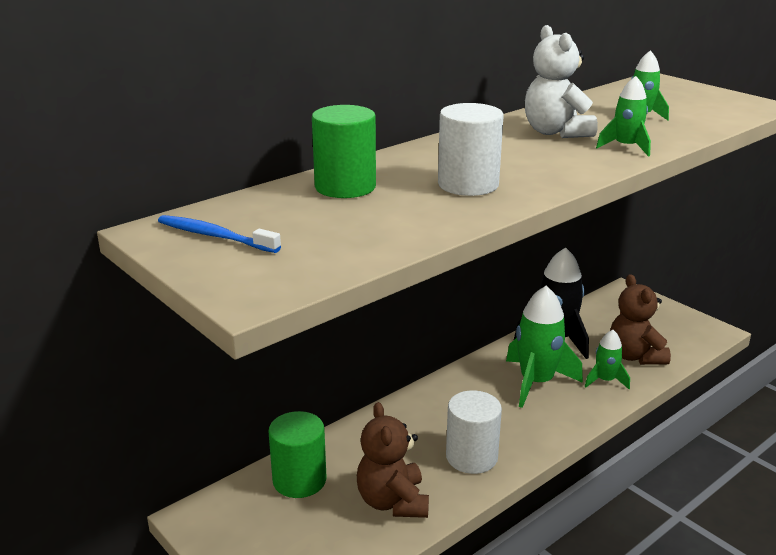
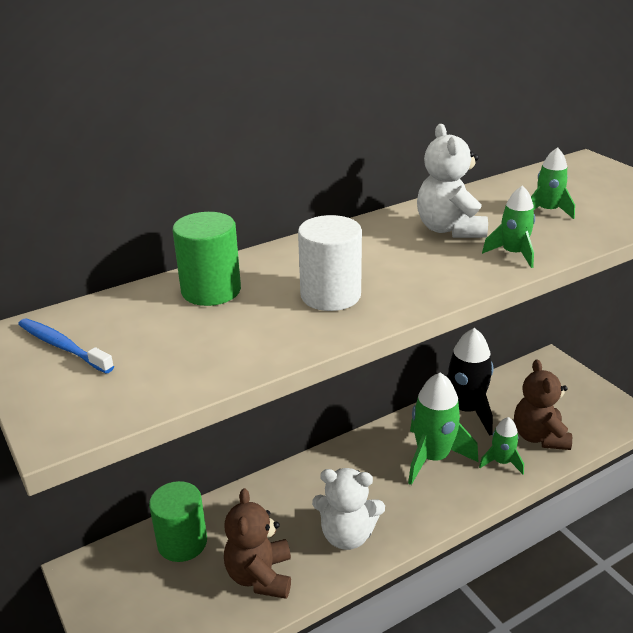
camera: 10 degrees right, 5 degrees up
white cylinder [446,390,502,474] -> white teddy bear [312,468,385,550]

